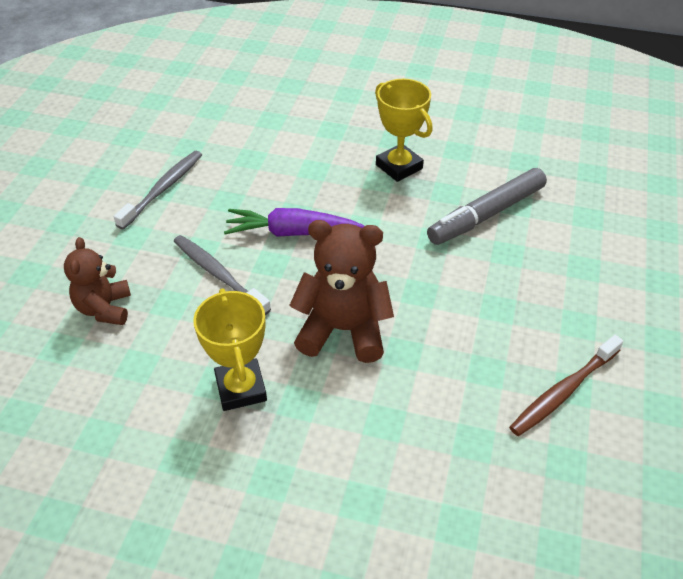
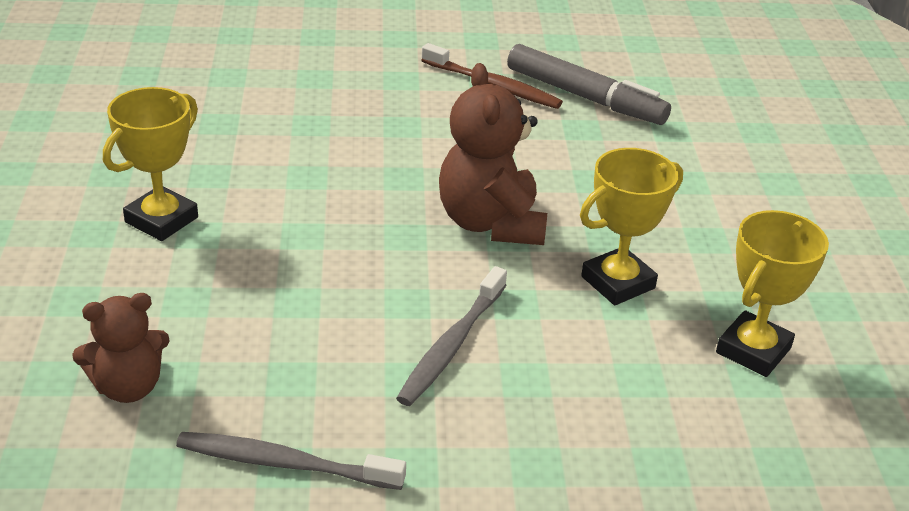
camera: 110 degrees left, 10 degrees down
brown teddy bear [64,237,131,325] -> brown teddy bear moved to [72,293,170,403]
purple carrot [224,208,364,237] -> none
grey marker [427,168,547,245] -> grey marker moved to [507,44,671,125]
none -> yellow trophy [716,210,829,377]

